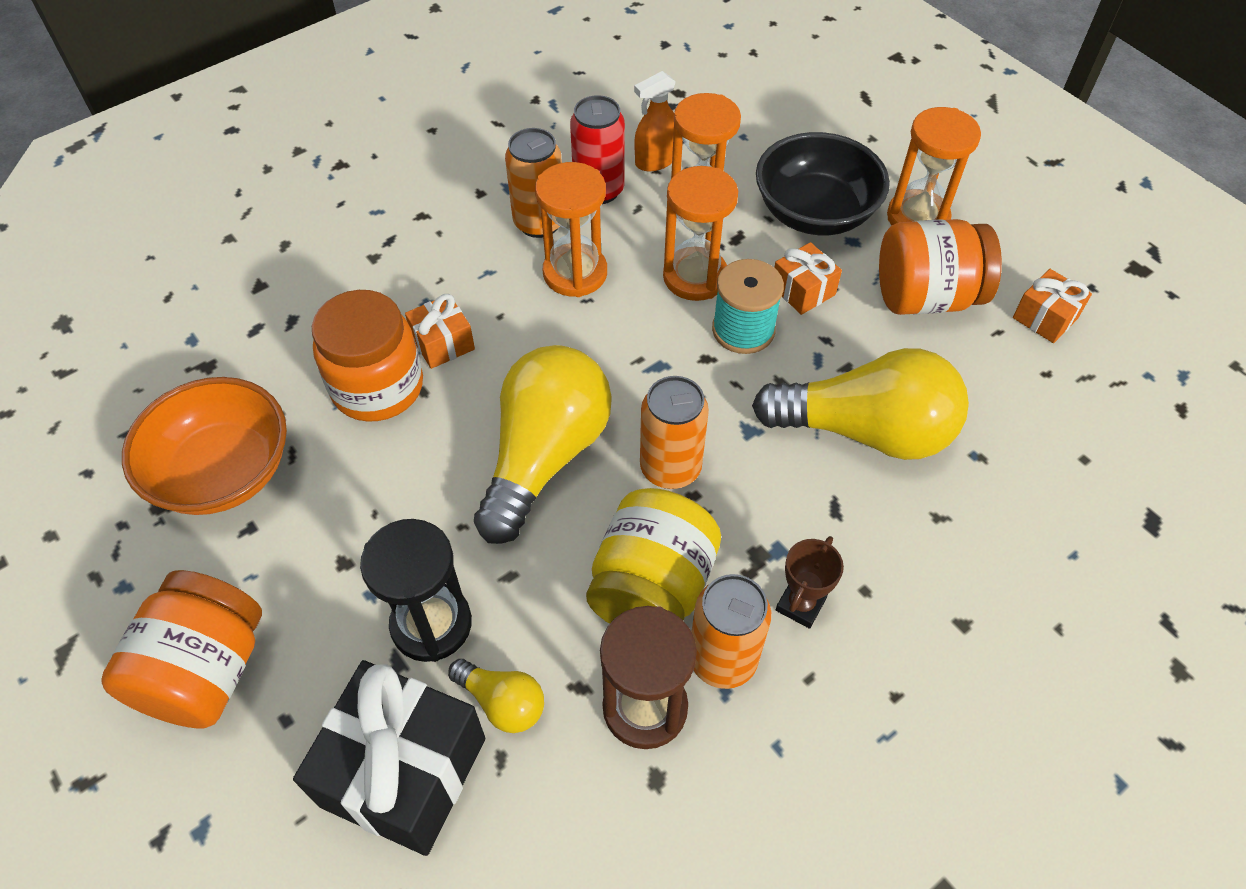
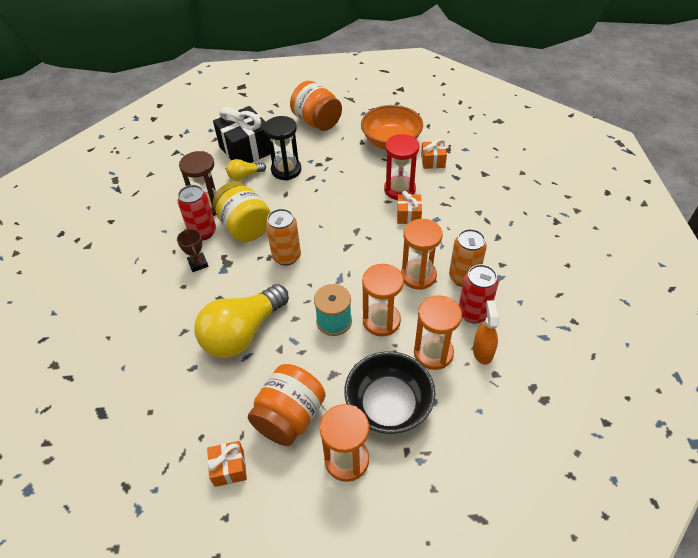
camera: 125 degrees right, 5 degrees down
orange jar [312,290,423,422] -> red hourglass [384,134,419,200]
yellow light bulb [474,345,612,544] -> none
orange can [692,574,771,689] -> red can [178,185,216,241]
orange gift [774,242,842,315] -> orange gift moved to [421,139,447,169]

